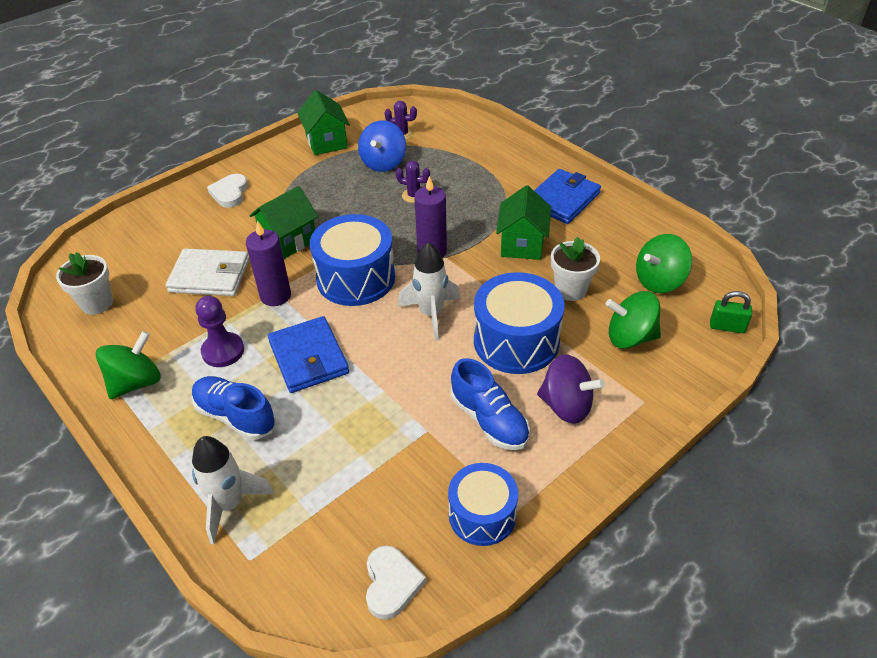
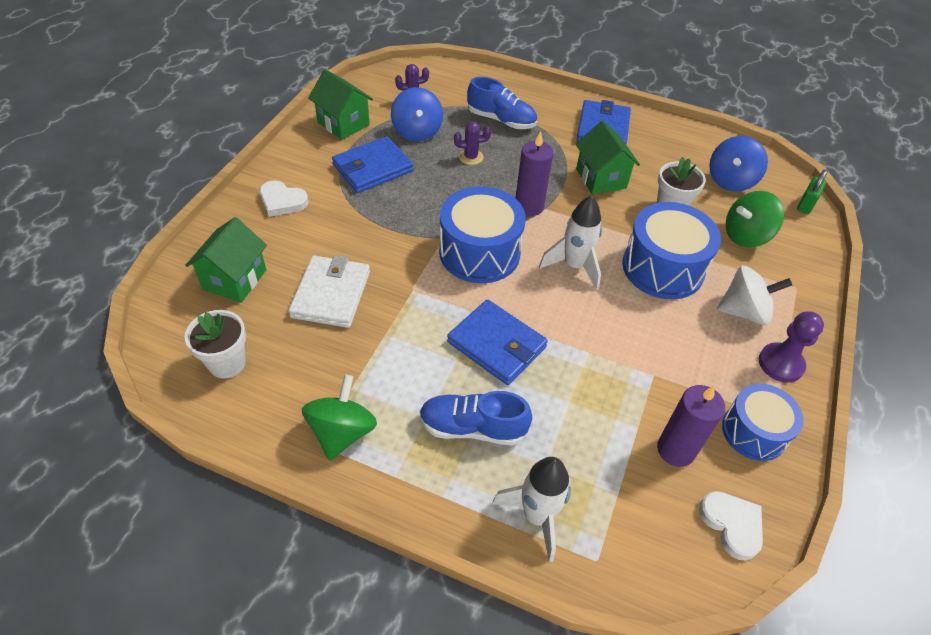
camera: 30 degrees left, 5 degrees up
white wallet [166,249,249,296] -> white wallet turned 60 degrees counterclockwise [288,255,370,328]
purple pawn [195,296,244,367] -> purple pawn moved to [759,311,824,383]
white heart [207,174,248,208] -> white heart turned 45 degrees counterclockwise [259,180,308,217]
purple candle [246,220,291,306] -> purple candle moved to [657,385,725,467]
green house [250,186,318,259] -> green house moved to [185,217,267,303]
blue shoe [451,358,530,450] -> blue shoe moved to [467,77,537,129]
purple spinning top [537,354,605,424] -> white spinning top [717,266,792,325]
green spinning top [636,234,692,293] -> blue spinning top [709,136,768,192]
green padlock [710,291,752,333] -> green padlock turned 45 degrees counterclockwise [797,170,828,214]
none -> blue wallet [332,136,413,193]

